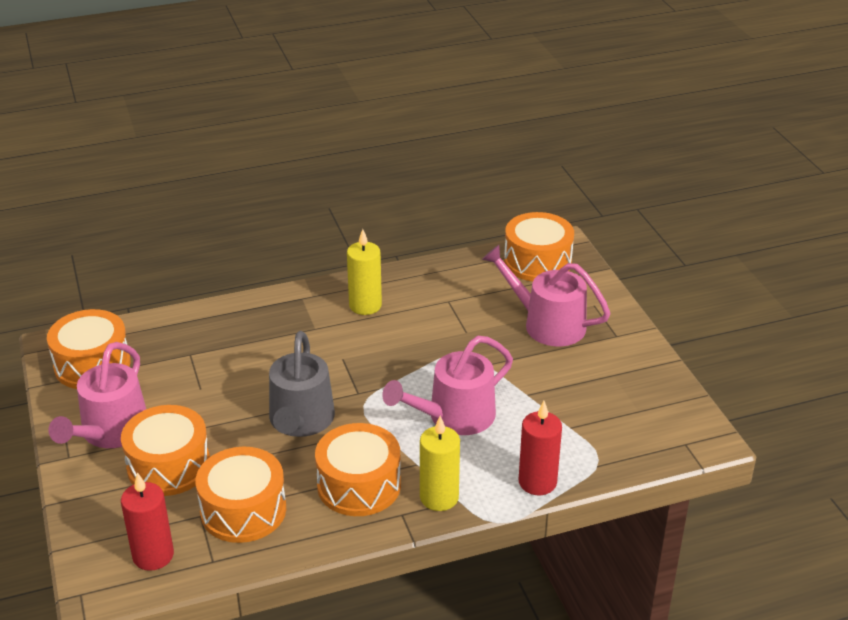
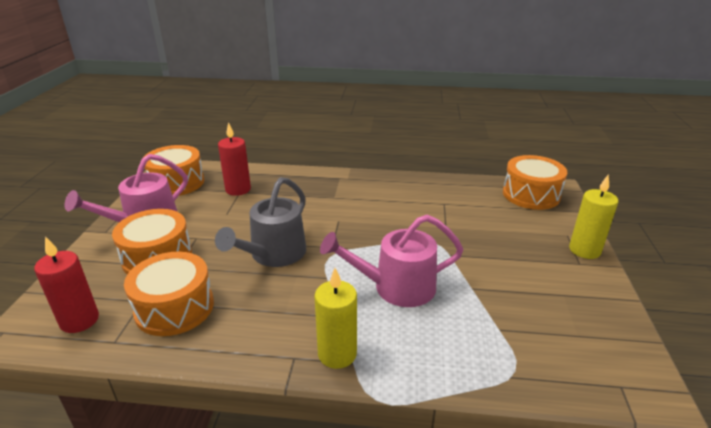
camera: 25 degrees right, 5 degrees down
orange drum [315,423,401,516] -> none
yellow candle [347,229,382,315] -> yellow candle moved to [569,175,619,259]
pink watering can [482,245,611,346] -> none
red candle [519,401,562,495] -> red candle moved to [218,122,251,196]

